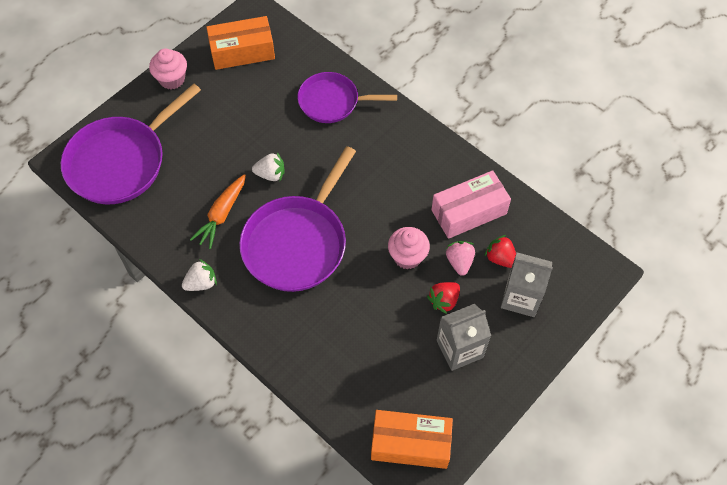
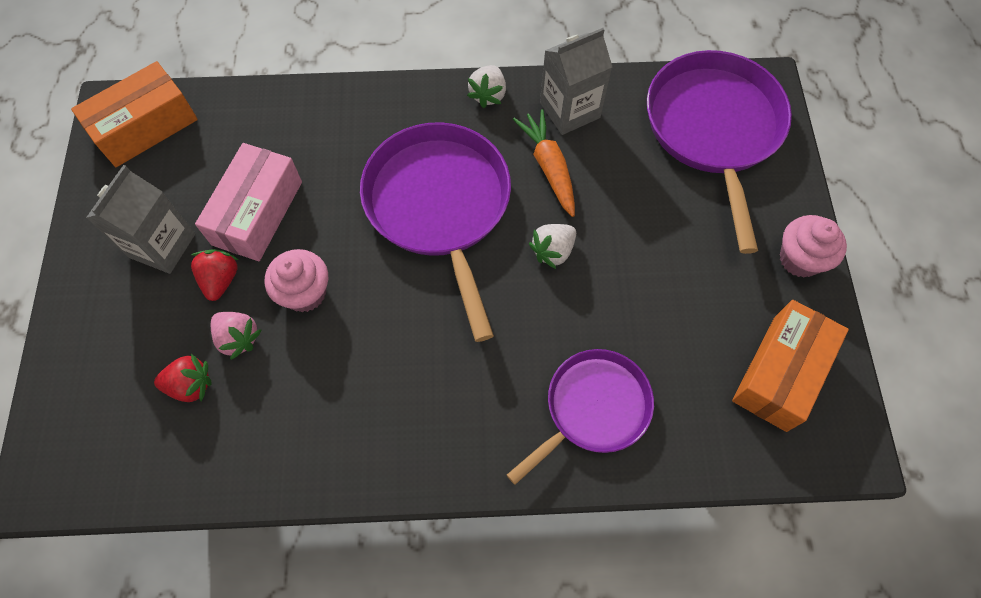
camera: 135 degrees right, 5 degrees up
pink box [431,170,511,239] -> pink box moved to [195,143,302,261]
grey carton [501,252,553,317] -> grey carton moved to [540,28,612,135]

